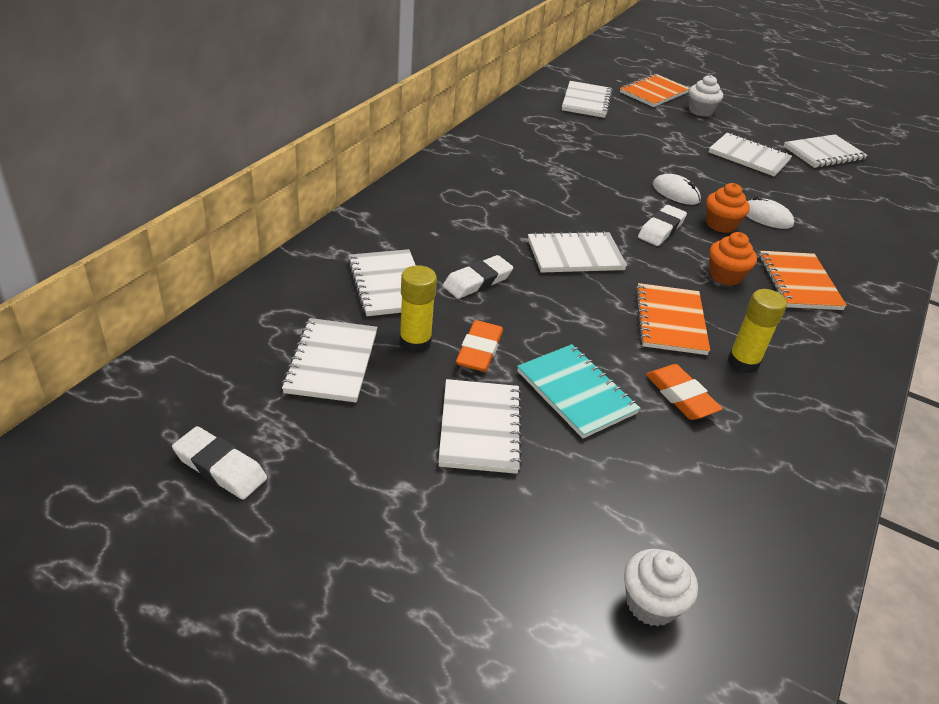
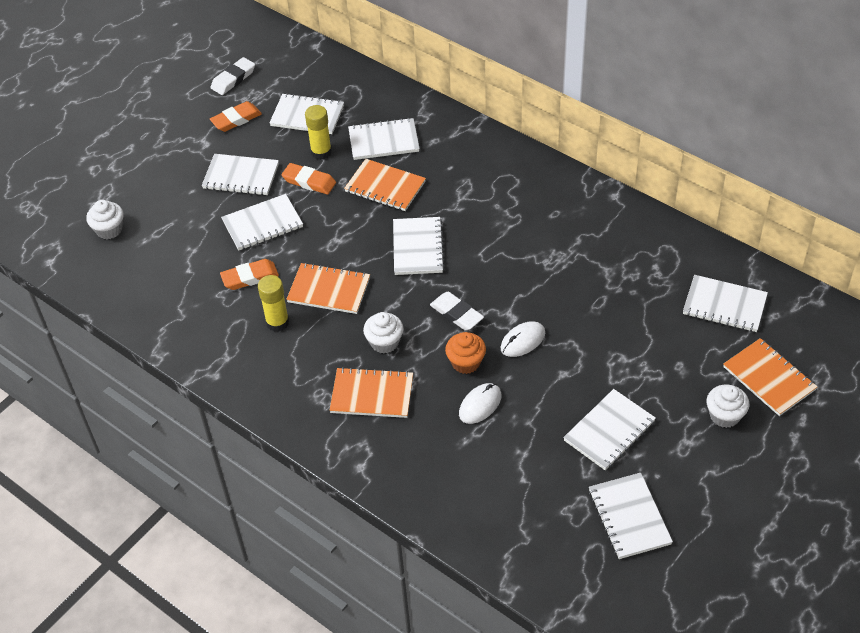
camera: 105 degrees right, 10 degrees up
white eraser [443,255,513,299] -> orange notebook [344,159,426,211]
turquoise notebook [517,344,640,439] -> white notebook [221,194,303,251]
orange cupcake [709,232,757,286] -> white cupcake [363,312,403,354]
none -> orange eraser [210,101,262,132]

